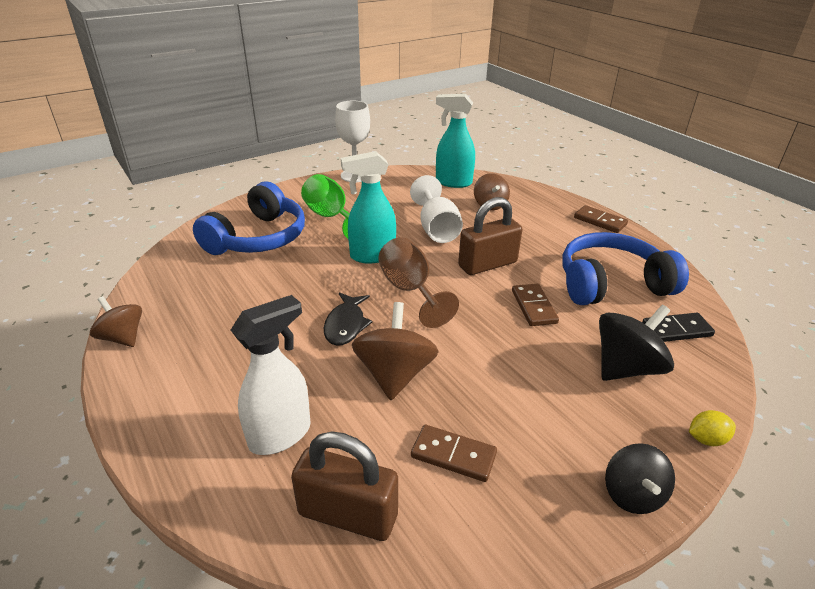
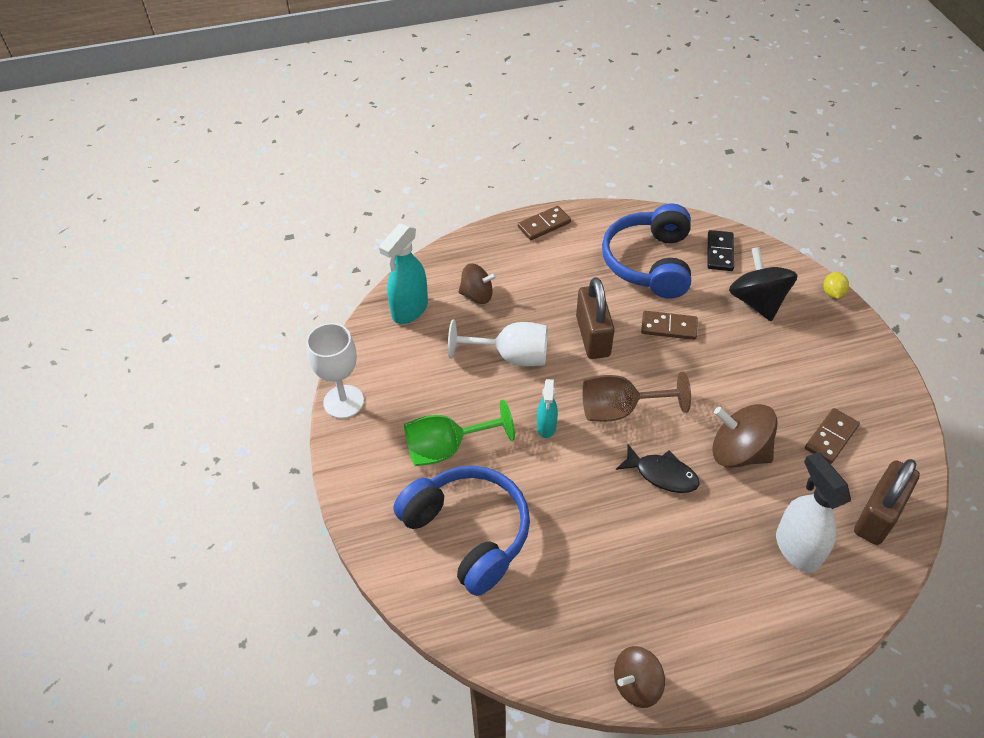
camera: 70 degrees left, 15 degrees up
turquoise spray bottle [341,151,396,263] -> turquoise spray bottle [537,379,558,438], size x0.58
black spinning top [605,443,675,514] -> none

